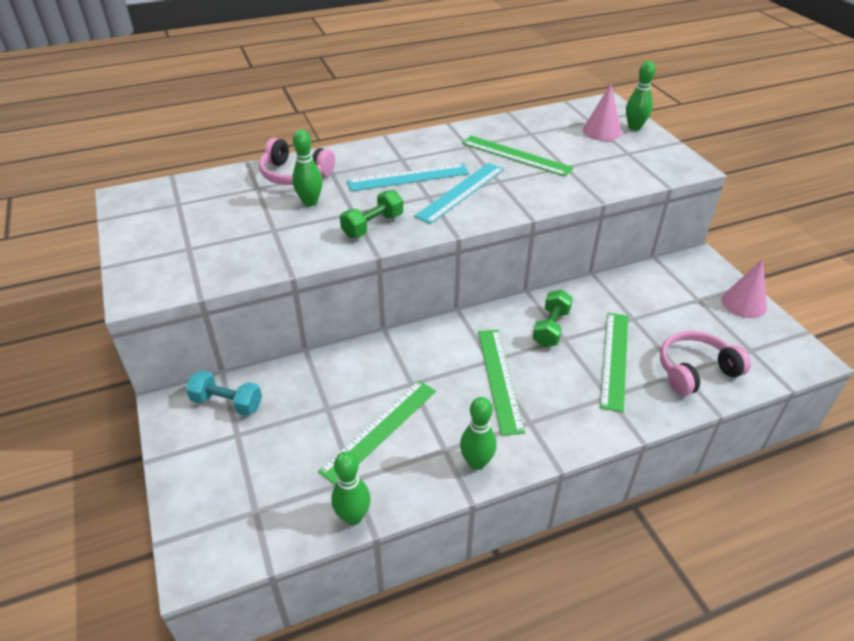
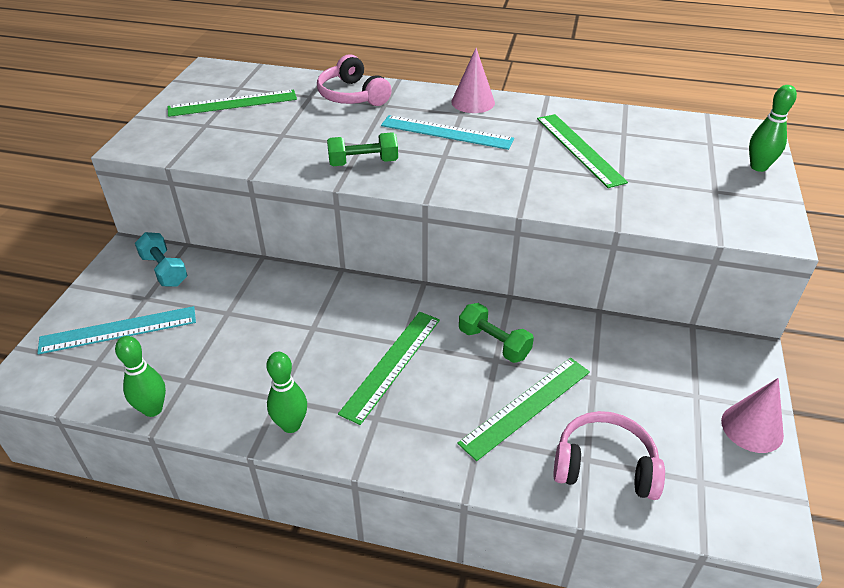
camera: 35 degrees right, 0 degrees up
green bowling pin [292,129,322,206] -> none
green ruler [318,380,436,485] -> green ruler moved to [167,90,297,117]
turquoise ruler [414,163,504,224] -> turquoise ruler moved to [37,306,196,355]
green dumbbell [533,290,573,347] -> green dumbbell turned 75 degrees clockwise [459,303,534,363]
pink cone [583,84,621,141] -> pink cone moved to [451,48,495,113]

